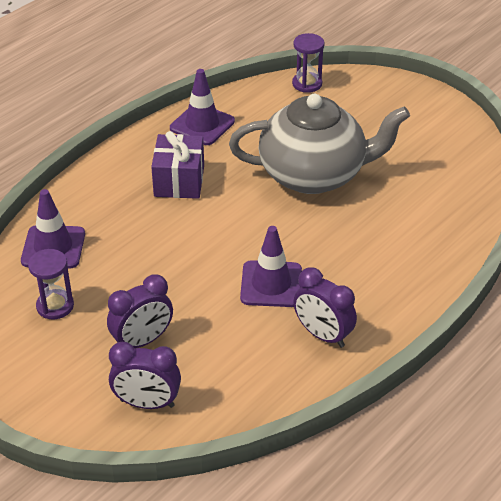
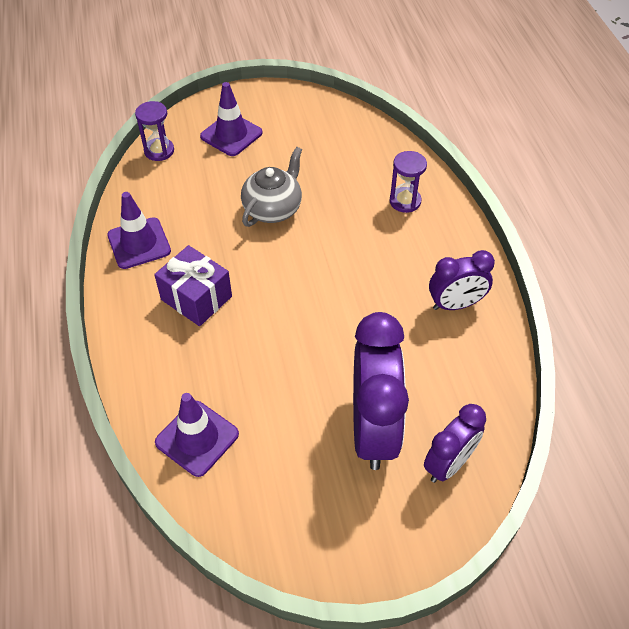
camera: 55 degrees left, 10 degrees up
purple hourglass [28,249,74,319] -> purple hourglass moved to [389,151,427,213]
purple clock [107,274,173,348] -> purple clock [353,312,409,470], size x1.72
grey teapot [229,94,410,194] -> grey teapot [241,147,302,227], size x0.59
purple traffic cone [240,226,302,307] -> purple traffic cone moved to [200,82,263,156]

